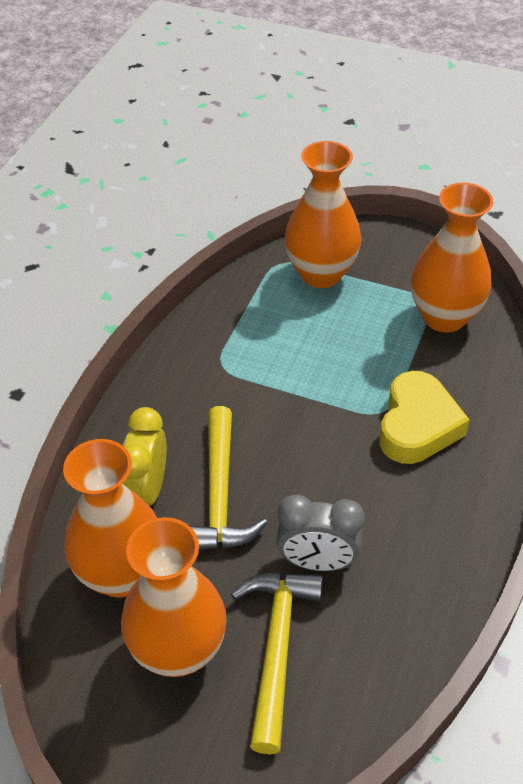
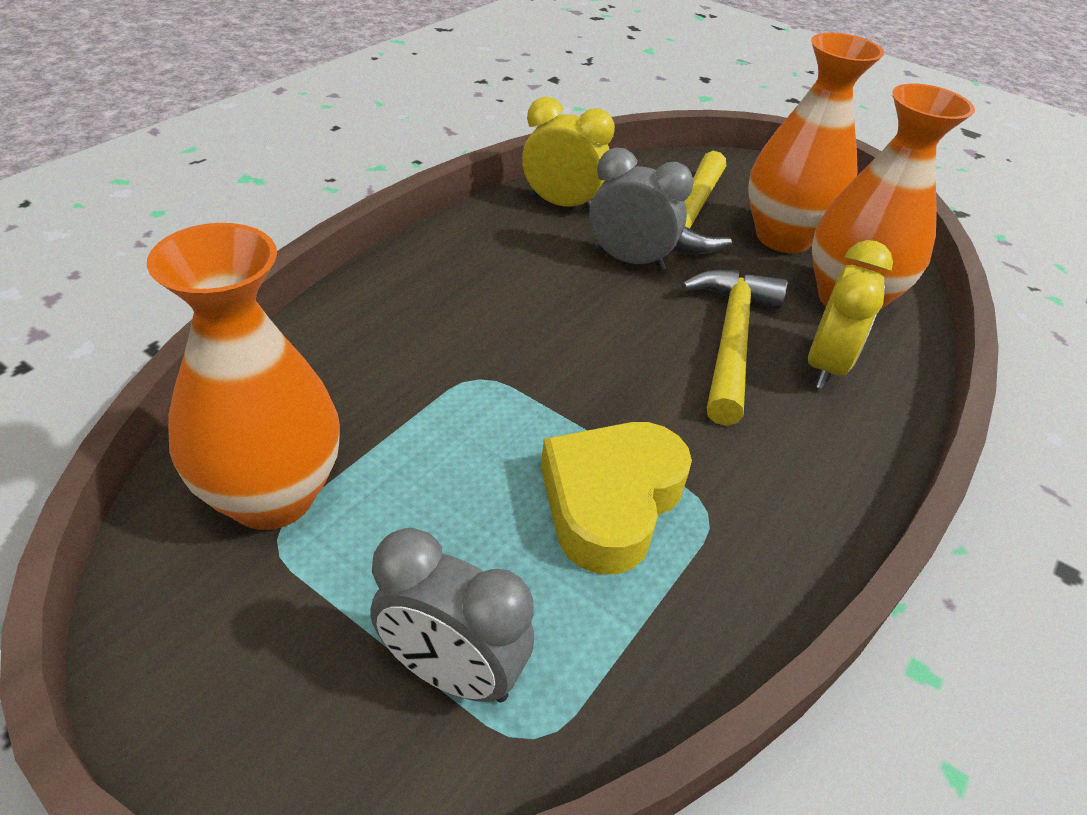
camera: 170 degrees left, 5 degrees down
orange vase [285,141,361,288] -> grey clock [370,528,534,702]
yellow heart [379,371,470,464] -> yellow heart moved to [541,422,692,574]
none -> yellow clock [522,97,615,212]

